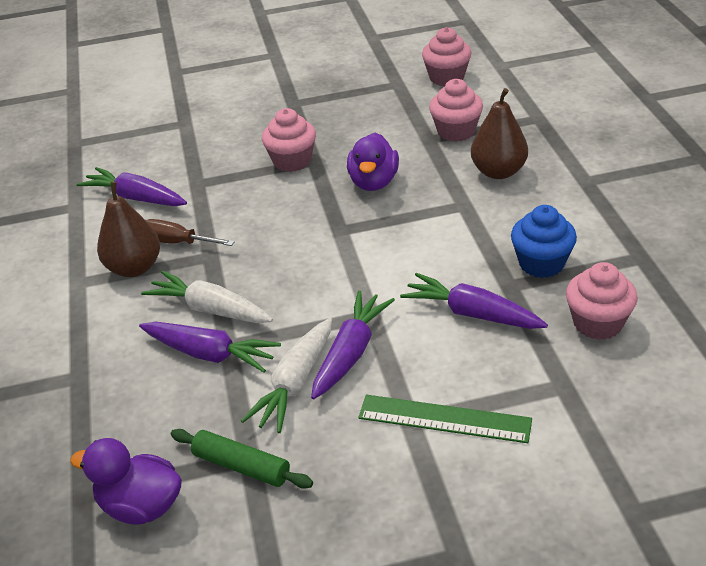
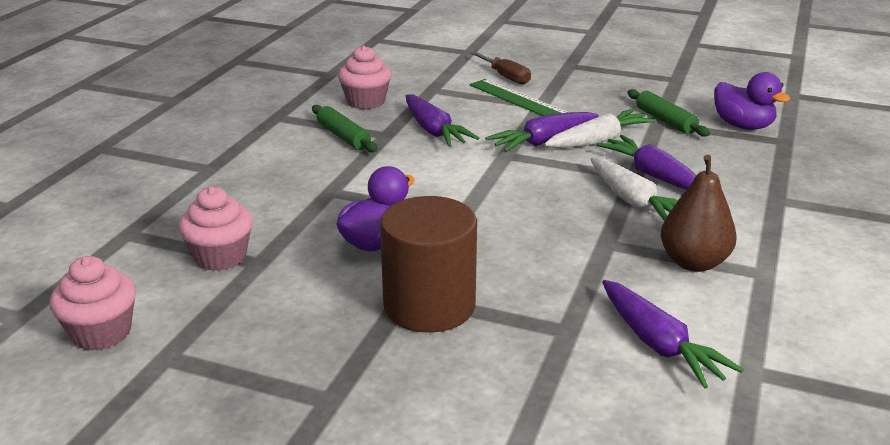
camera: 150 degrees left, 10 degrees down
brown screwdriver [146,219,235,246] -> brown screwdriver moved to [471,51,531,85]
pink cupcake [262,108,316,172] -> brown cylinder [380,196,477,333]
brown pear [471,88,528,179] -> none
blue cupcake [511,205,577,278] -> green rolling pin [312,105,378,152]

